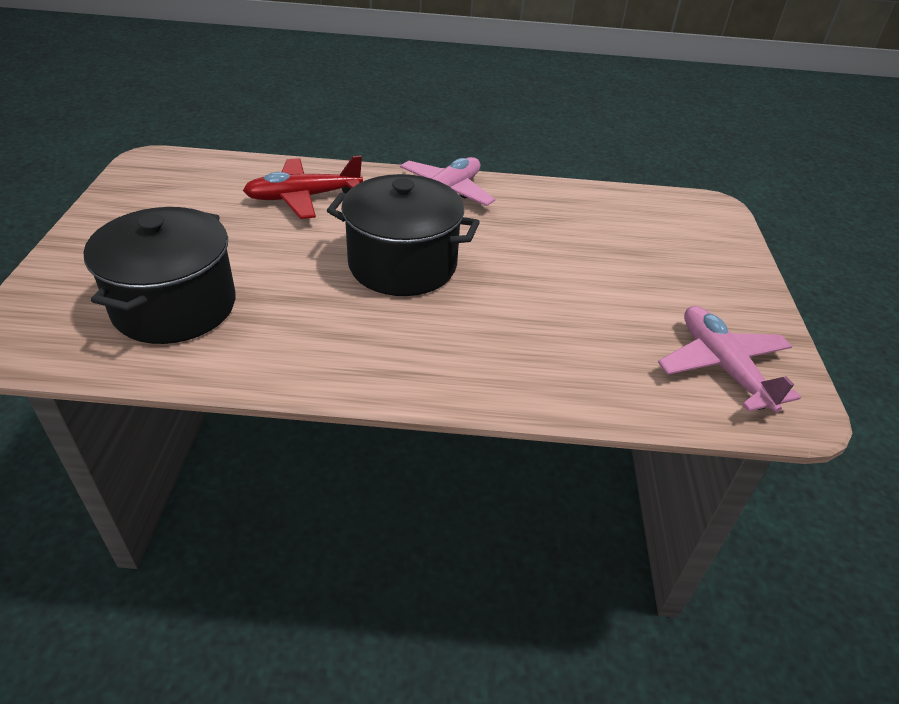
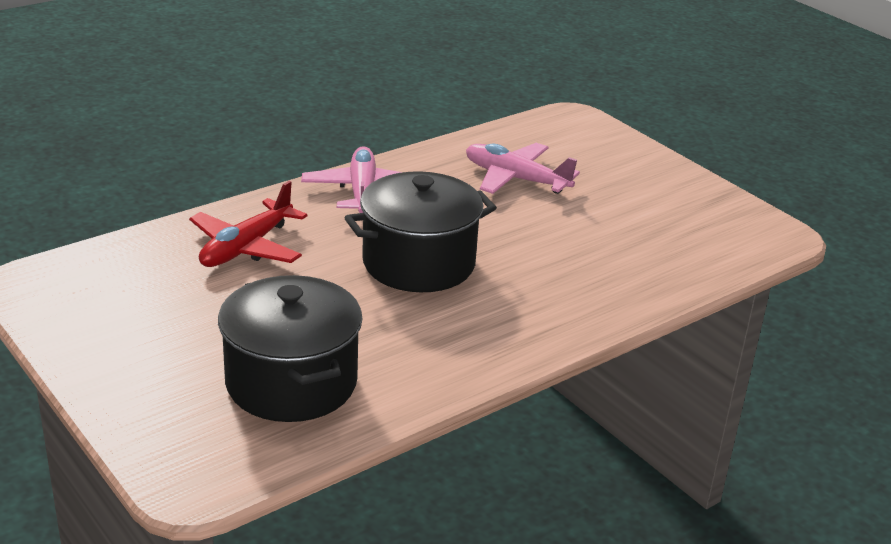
camera: 40 degrees left, 10 degrees down
pink plane [658,306,801,413] -> pink plane moved to [466,143,580,194]

